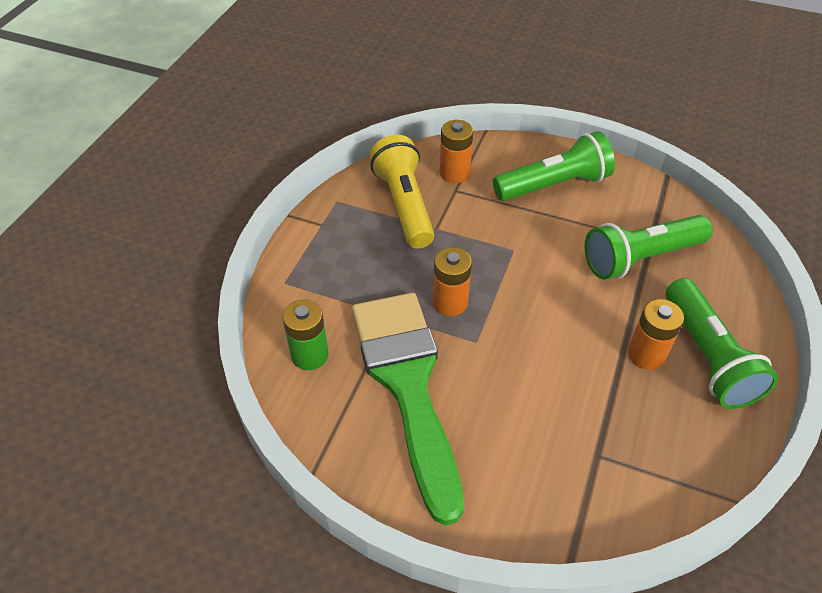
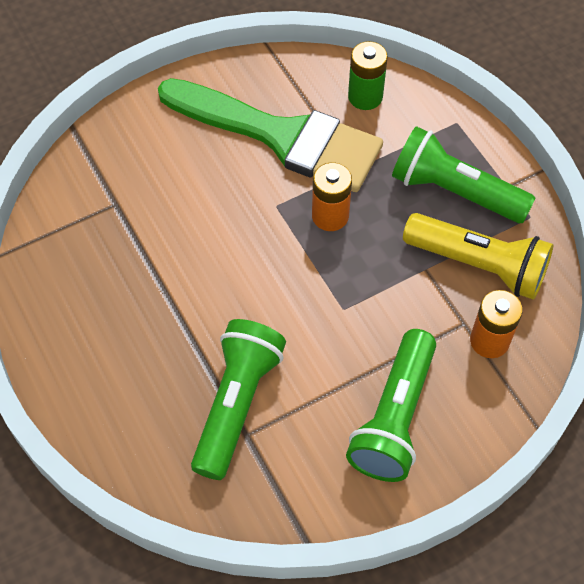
camera: 130 degrees right, 10 degrees up
orange battery [628,299,684,370] -> none
green flashlight [666,278,778,409] -> green flashlight moved to [392,126,535,223]

